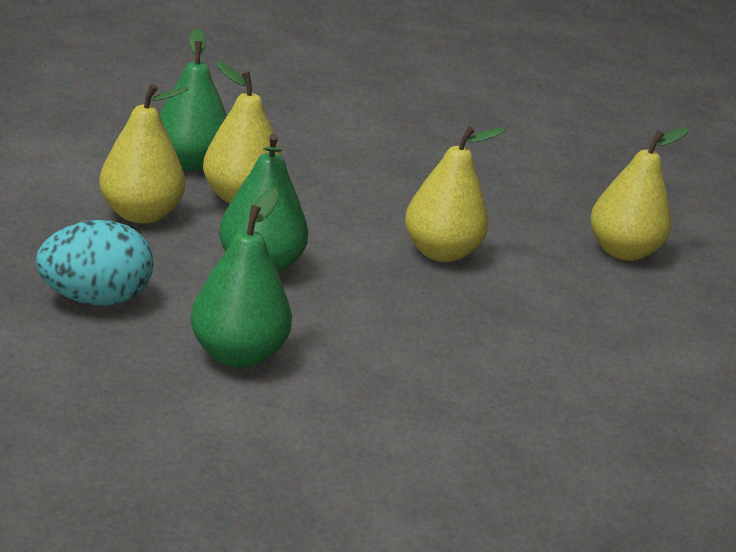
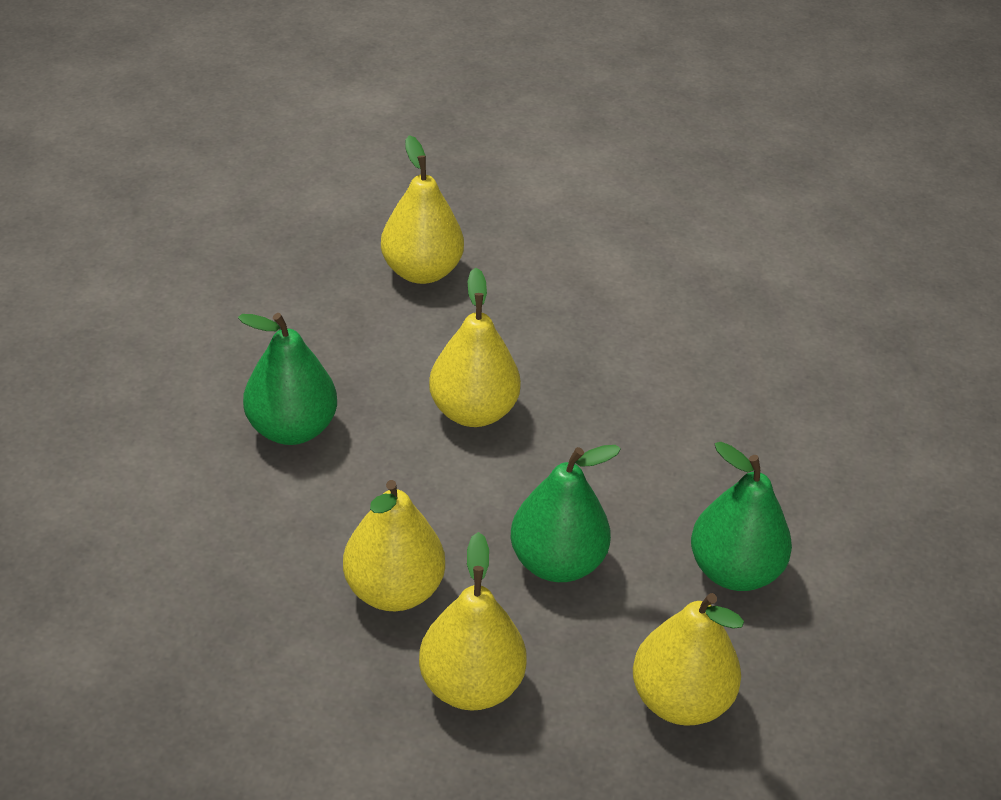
camera: 90 degrees left, 15 degrees up
turquoise egg [36,220,153,306] -> yellow pear [633,593,744,726]
green pear [160,28,227,171] -> green pear moved to [238,313,337,445]

